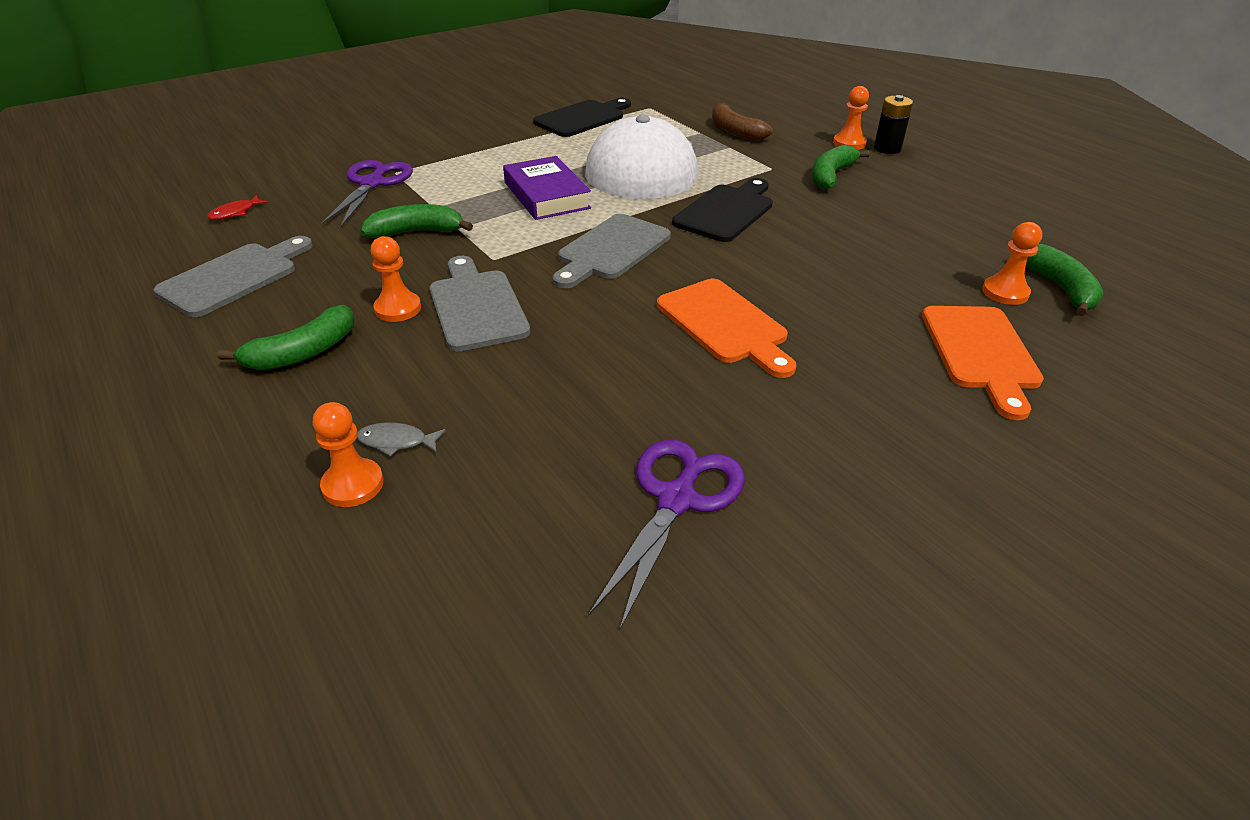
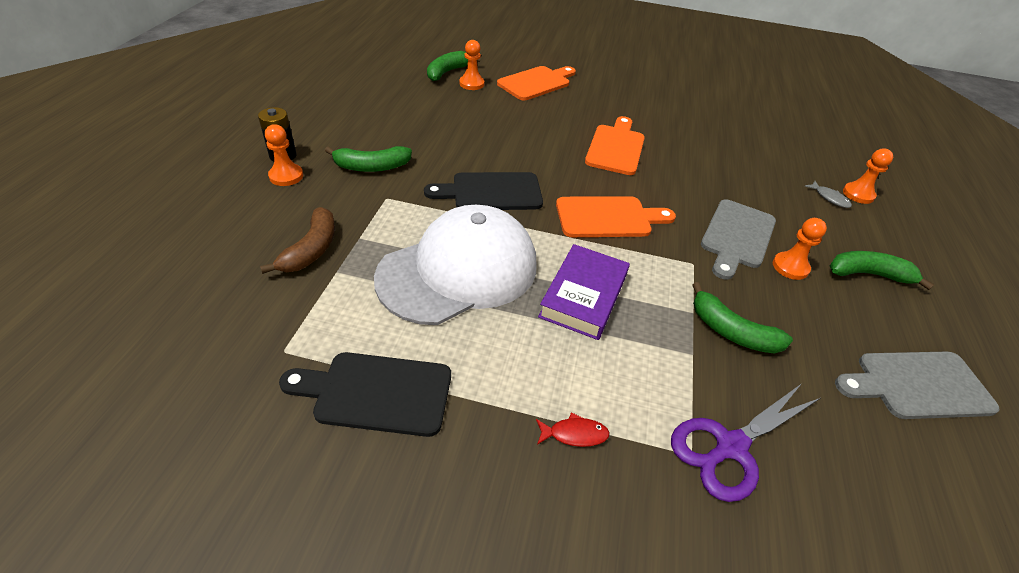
camera: 135 degrees left, 5 degrees up
red fish [207,195,269,220] -> red fish moved to [536,412,610,447]
grey cutting board [552,214,671,288] -> orange cutting board [556,196,676,237]
purple scissors [588,439,745,630] -> none

